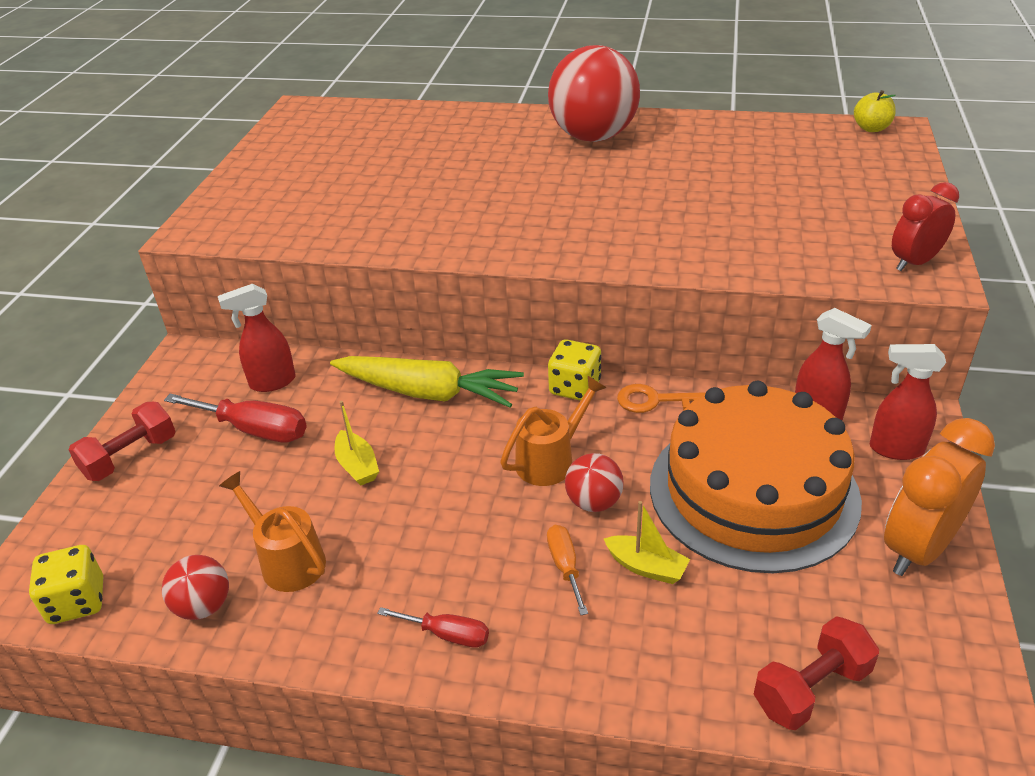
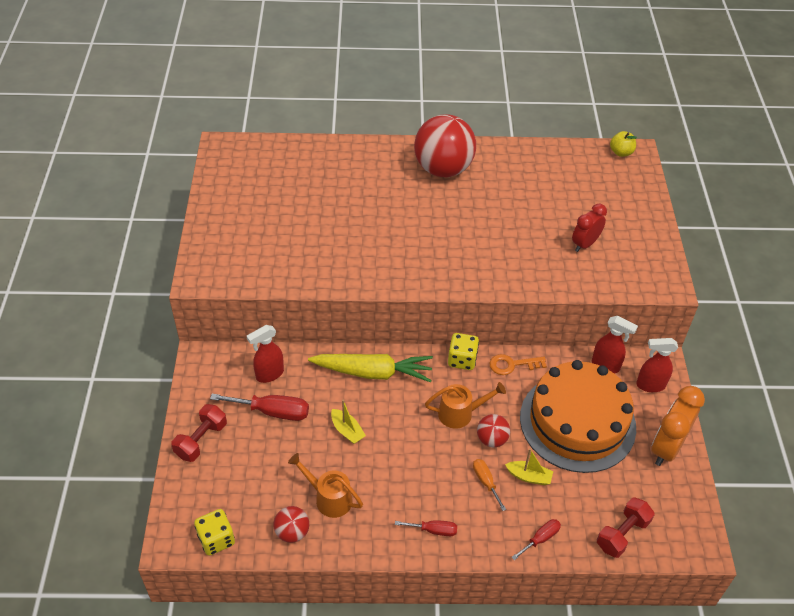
camera: 15 degrees left, 10 degrees up
orange watering can [500,376,607,486] -> orange watering can turned 45 degrees clockwise [425,382,506,429]
red clock [892,182,959,271] -> red clock moved to [572,204,607,252]
none -> red screwdriver [511,519,561,560]

